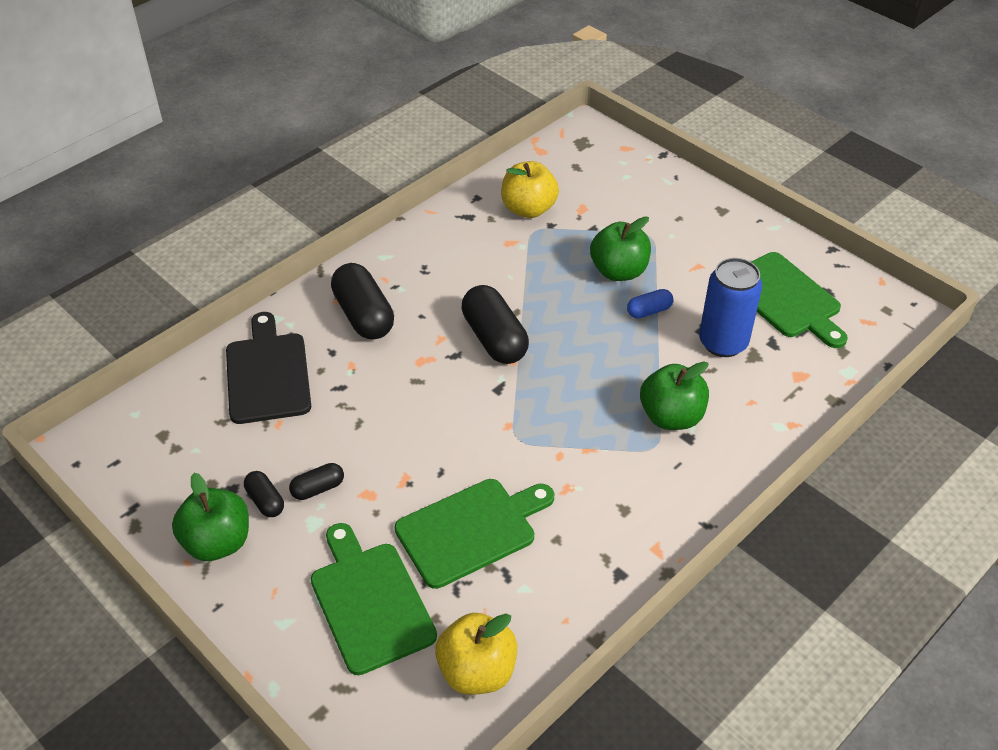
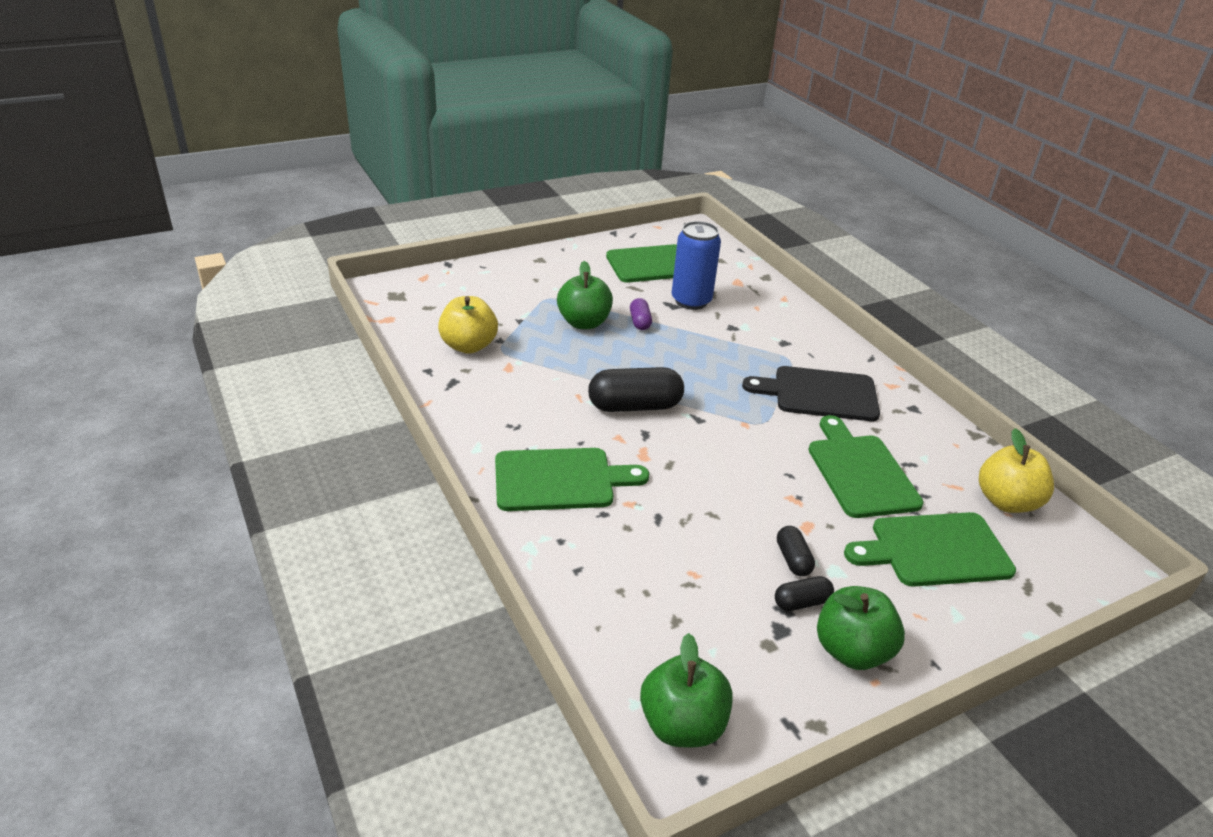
camera: 75 degrees left, 10 degrees down
black cutting board [226,312,311,424] -> black cutting board moved to [742,366,880,421]
black capsule [331,263,394,340] -> green cutting board [495,448,649,511]
blue capsule [627,289,673,318] -> purple capsule [630,298,652,330]
green apple [640,361,709,430] -> green apple moved to [640,633,733,747]

